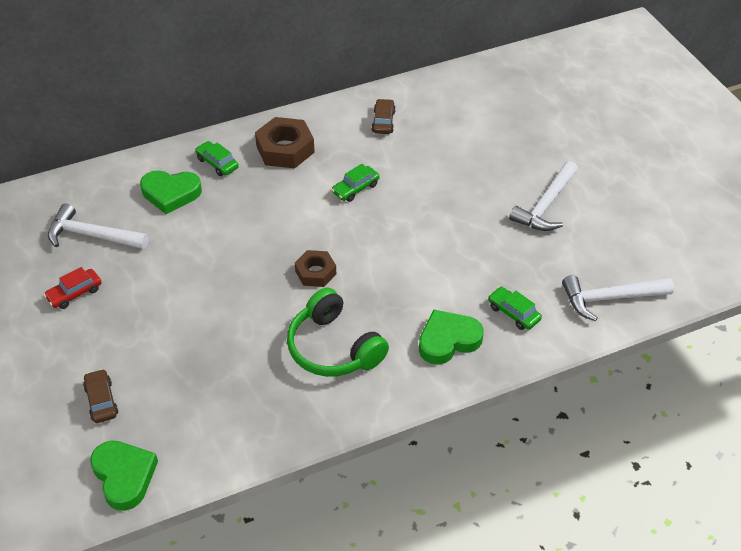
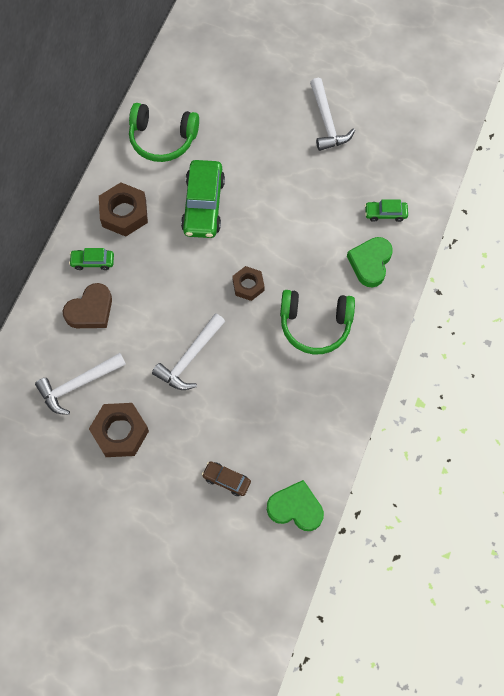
camera: 45 degrees left, 20 degrees up
red car [44,267,102,309] -> brown nut [89,403,149,457]
green heart [140,170,202,214] -> brown heart [63,283,112,328]
green car [331,164,379,202] -> green car [181,160,225,238], size x1.98
brown car [371,99,396,134] -> green headphones [129,103,199,162]
white hammer [562,275,674,321] -> white hammer moved to [152,313,225,390]

